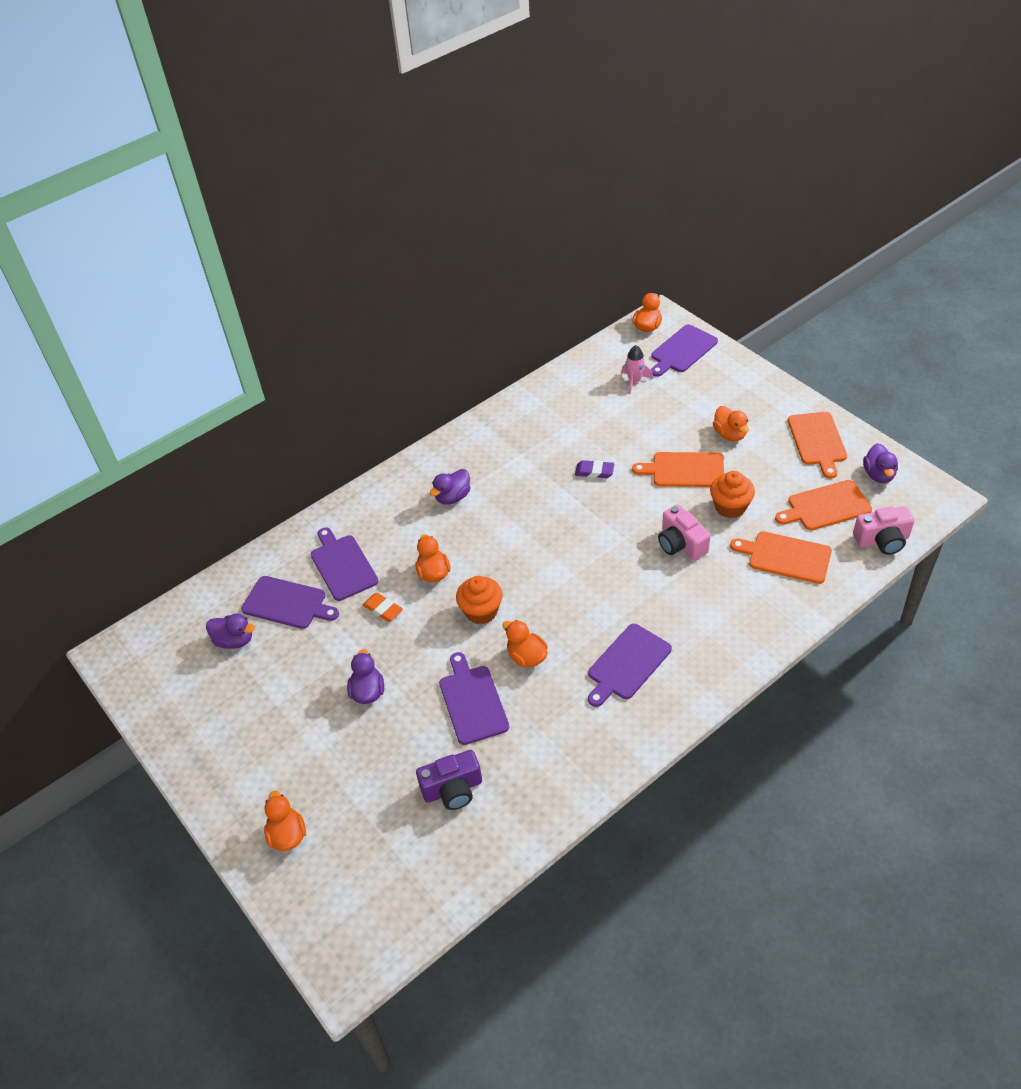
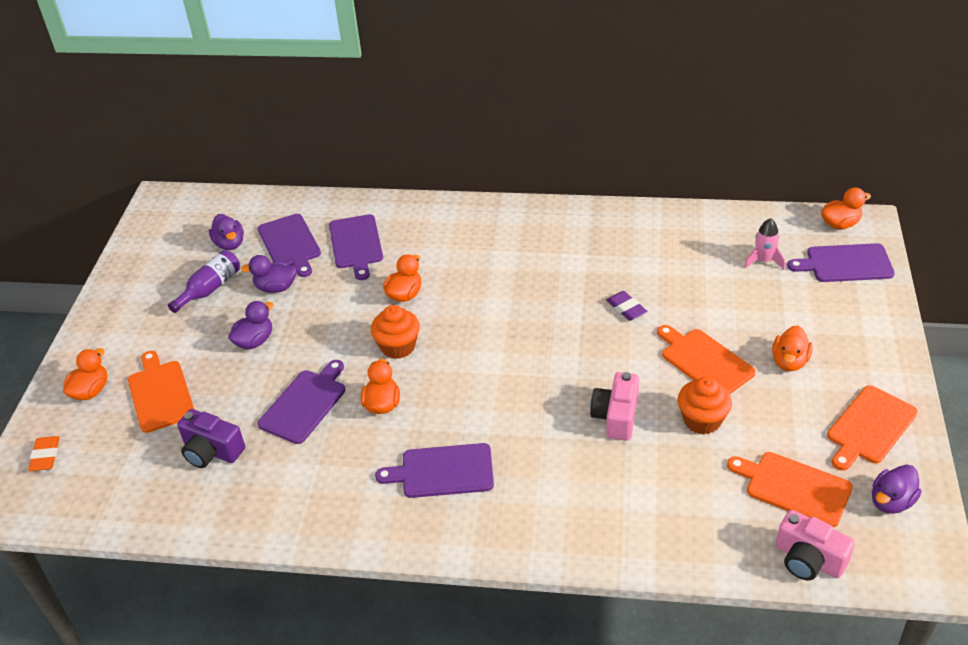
camera: 45 degrees right, 5 degrees down
purple cutting board [311,528,378,601] -> purple cutting board turned 150 degrees clockwise [329,214,383,280]
orange eraser [363,593,403,622] -> orange eraser moved to [28,436,60,471]
purple duck [430,469,470,505] -> purple duck moved to [241,255,297,293]
orange cutting board [730,531,832,584] -> orange cutting board moved to [128,351,195,433]
none -> purple bottle [168,250,240,313]

